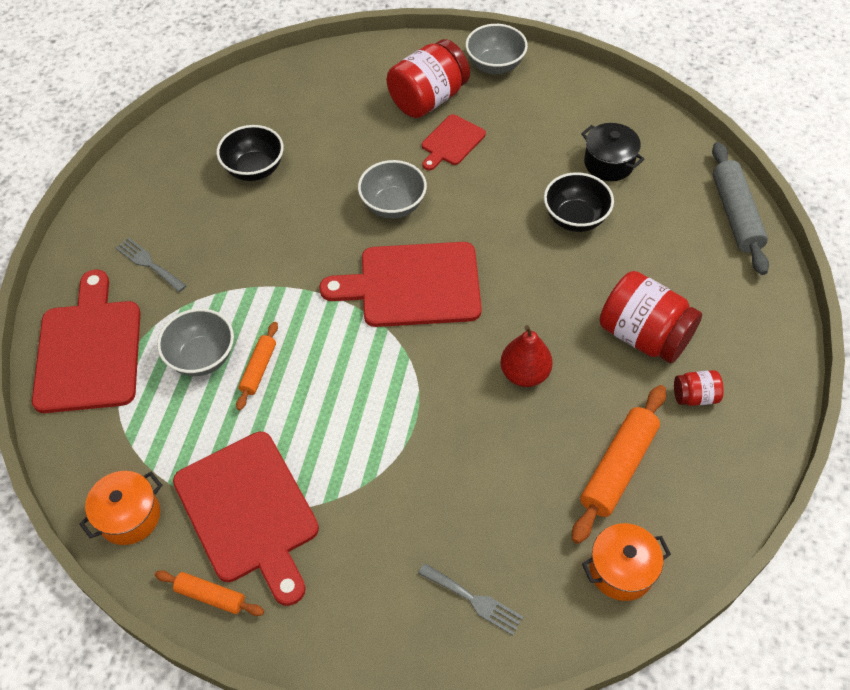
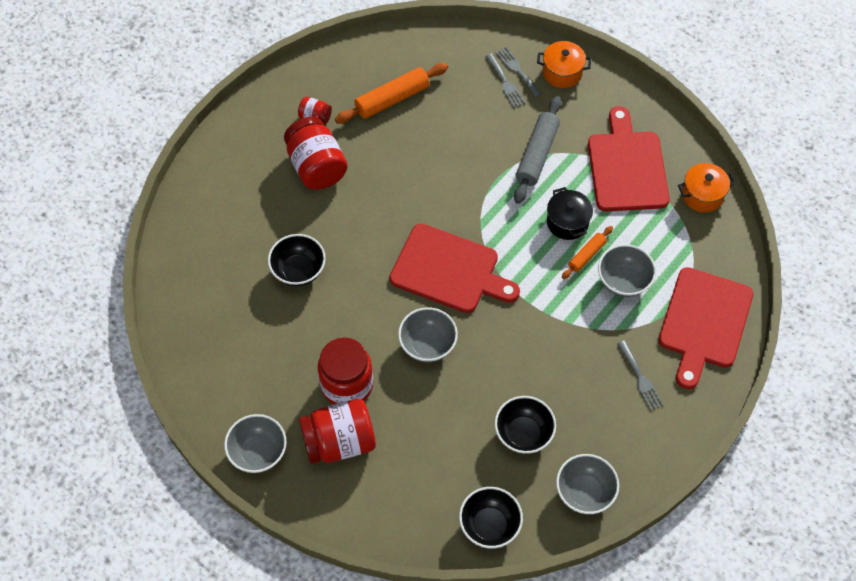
camera: 155 degrees left, 5 degrees up
orange rolling pin [155,570,264,616] -> none
red cutting board [422,114,486,170] -> red jar [318,337,373,404]
red pear [500,325,553,387] -> none
black pot [581,123,644,181] -> black pot moved to [547,187,593,240]
orange pot [582,523,671,601] -> orange pot moved to [537,41,591,88]
grey rolling pin [712,142,769,275] -> grey rolling pin moved to [514,96,561,204]
none -> black bowl [459,487,523,549]
none -> grey fork [485,53,526,108]
none -> grey bowl [556,454,619,514]

